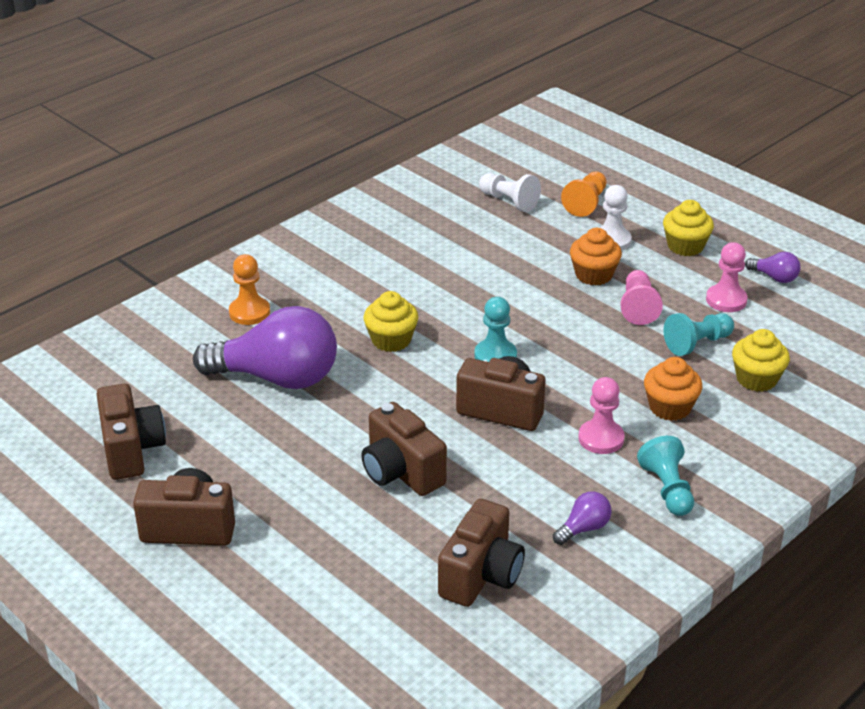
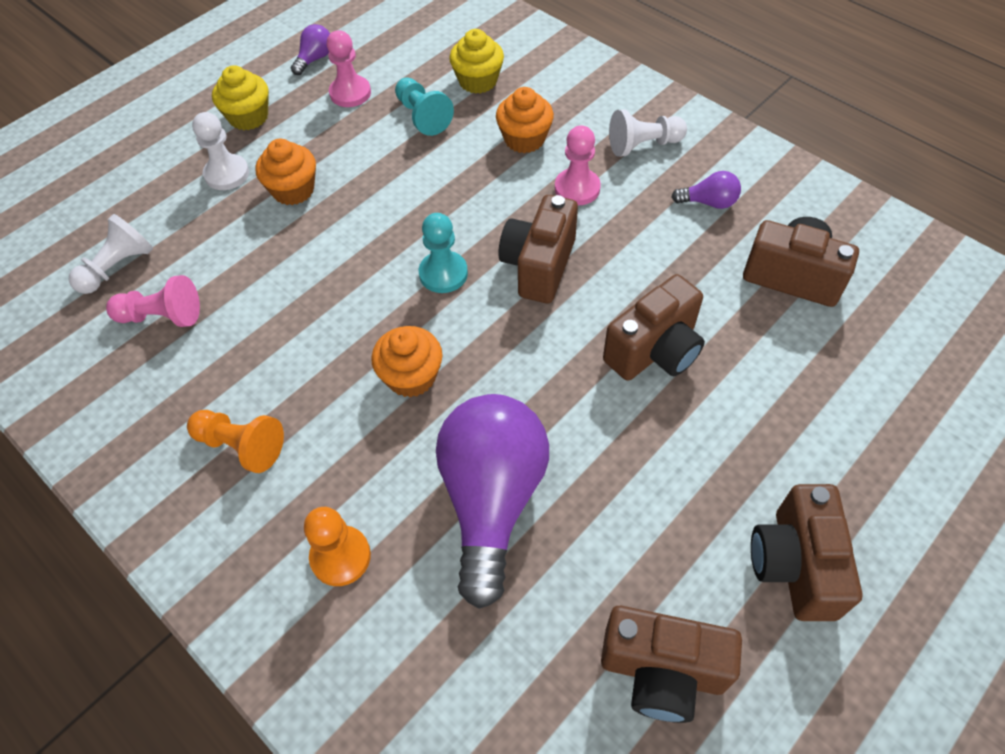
camera: 90 degrees left, 20 degrees up
brown camera [96,383,166,480] -> brown camera turned 150 degrees counterclockwise [601,606,742,723]
yellow cupcake [363,291,418,352] -> orange cupcake [371,326,443,397]
purple light bulb [553,491,612,545] -> purple light bulb turned 135 degrees clockwise [672,171,741,209]
orange pawn [561,172,607,217] -> orange pawn moved to [187,410,284,473]
pink pawn [620,270,663,325] -> pink pawn moved to [106,275,200,327]
turquoise pawn [637,436,694,516] -> white pawn [609,110,687,157]

